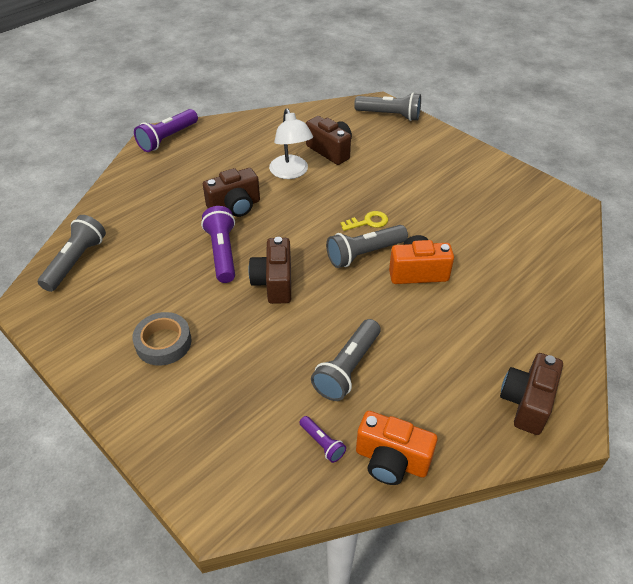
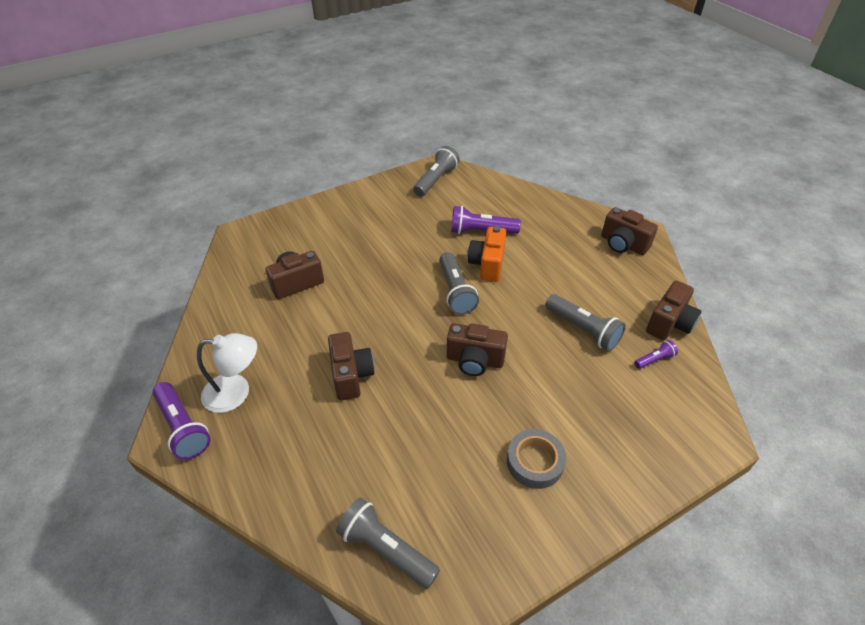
camera: 75 degrees left, 0 degrees up
purple flashlight [201,206,235,283] -> purple flashlight moved to [451,206,521,234]
white lamp [269,109,313,179] -> white lamp moved to [197,333,257,413]
yellow key [340,211,388,231] -> none
grey flashlight [354,93,421,121] -> grey flashlight moved to [413,146,460,197]
orange camera [356,411,437,485] -> brown camera [646,280,701,340]

